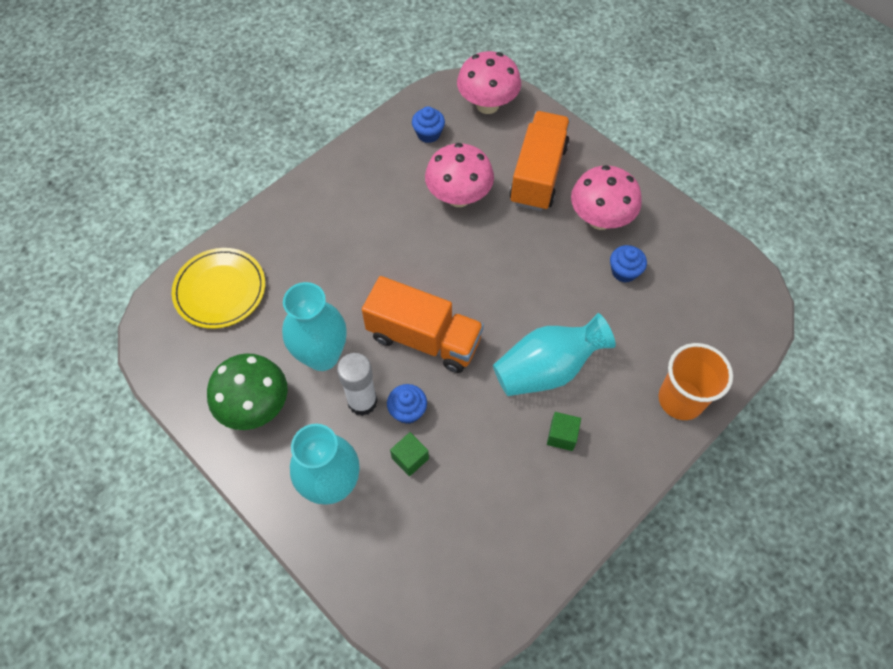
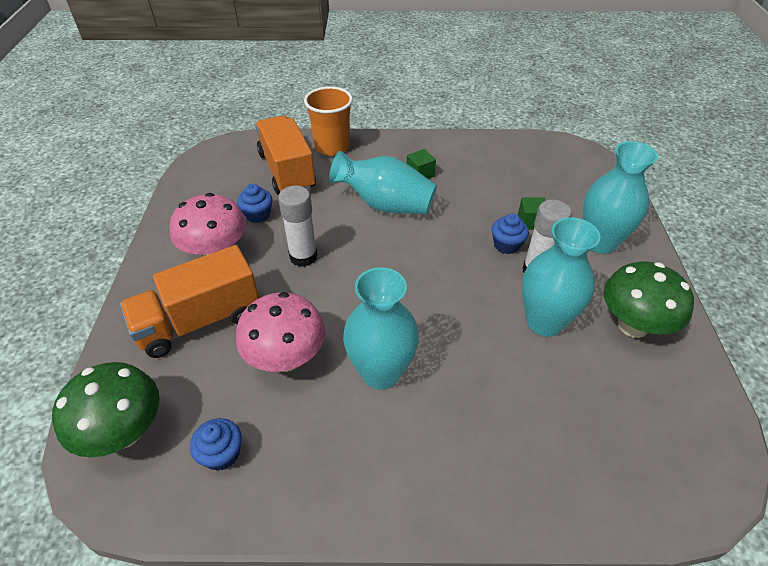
camera: 135 degrees left, 15 degrees down
yellow plate [172,248,265,329] -> none
orange truck [362,276,484,373] -> orange truck moved to [255,116,316,195]
pink mushroom [457,51,521,114] -> green mushroom [52,362,160,457]
none -> white glue stick [278,186,318,267]
none -> turquoise vase [343,267,419,389]

